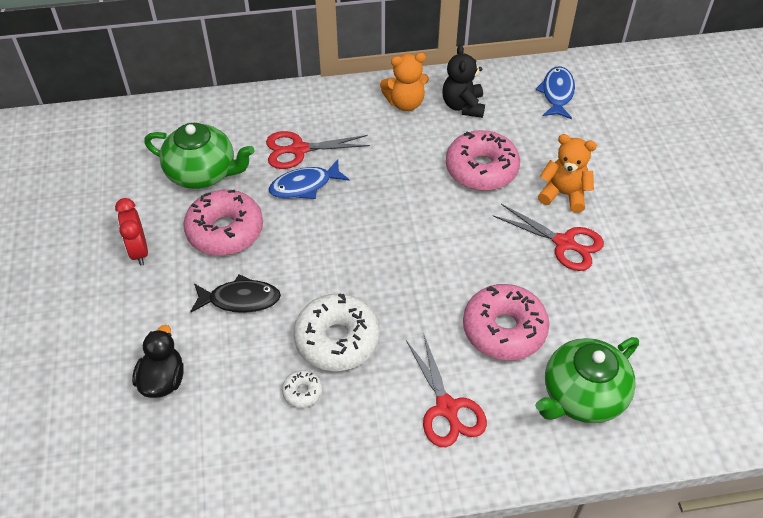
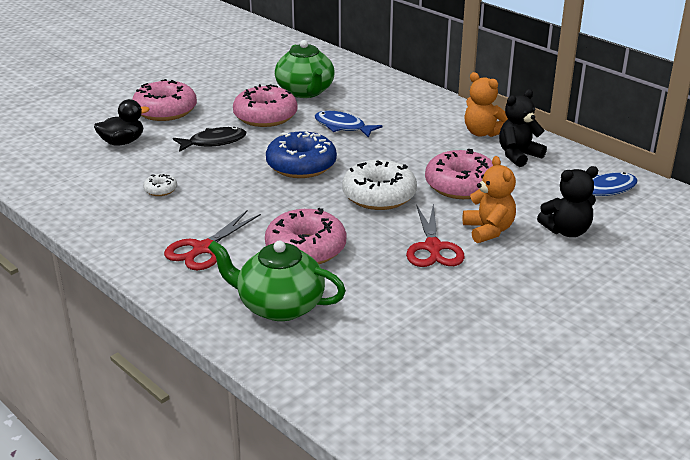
camera: 55 degrees right, 20 degrees down
red clock [115,198,148,265] -> none
black fish [190,274,281,313] -> black fish turned 75 degrees counterclockwise [173,127,246,152]
red scissors [266,131,370,169] -> none
white donut [293,294,380,371] -> white donut moved to [342,160,417,210]
none -> pink donut [132,79,197,121]
none -> blue donut [266,131,337,178]
none -> black teddy bear [537,166,598,237]

